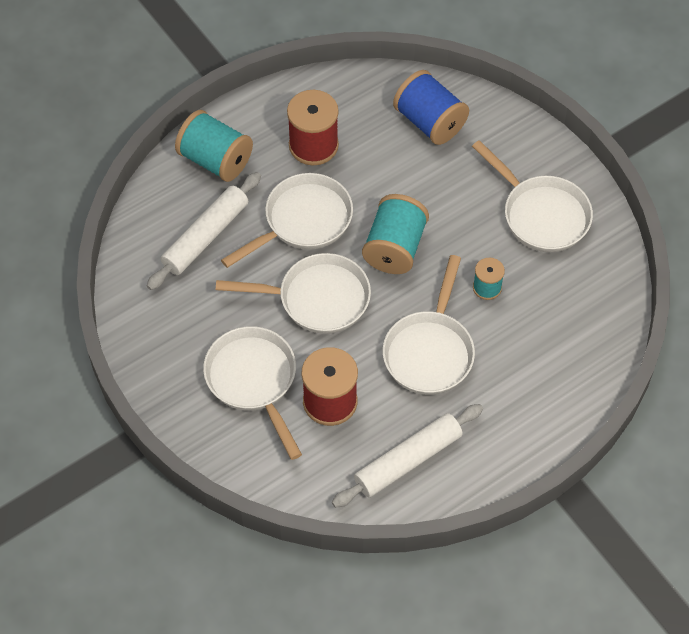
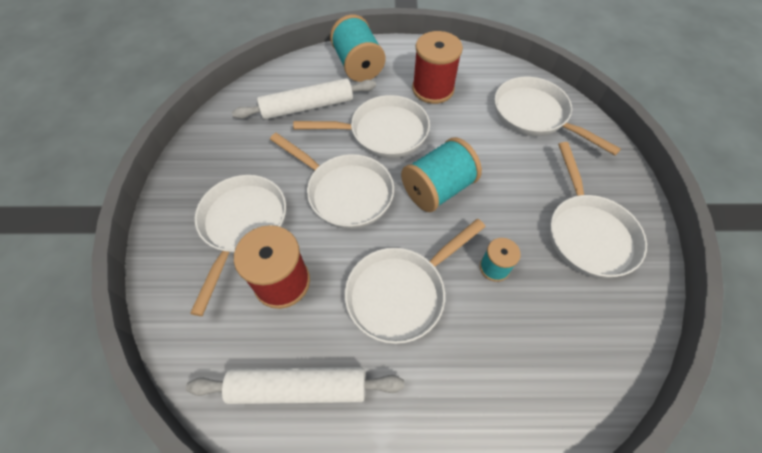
camera: 35 degrees right, 0 degrees up
blue spool [393,70,469,145] -> white pan [495,77,621,155]

